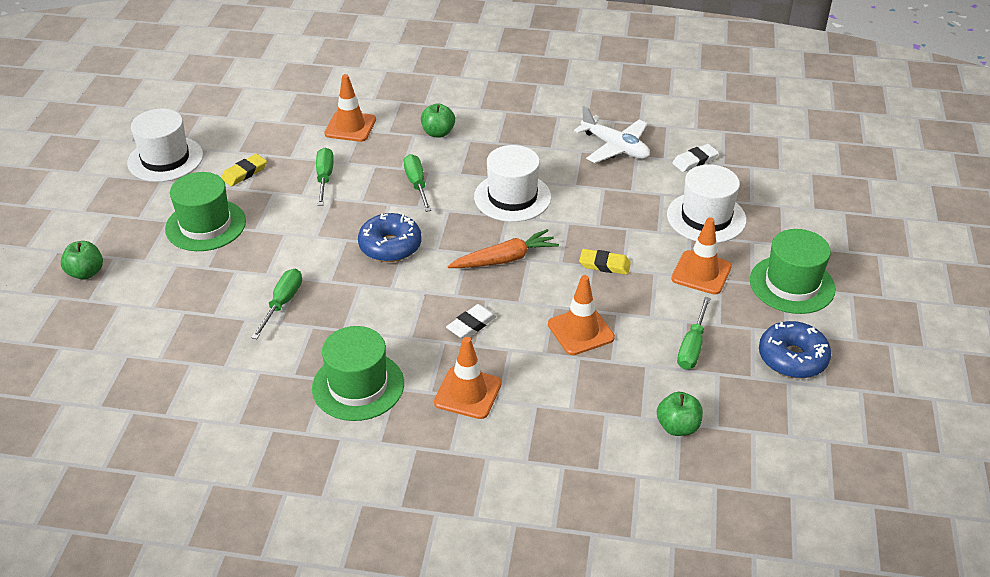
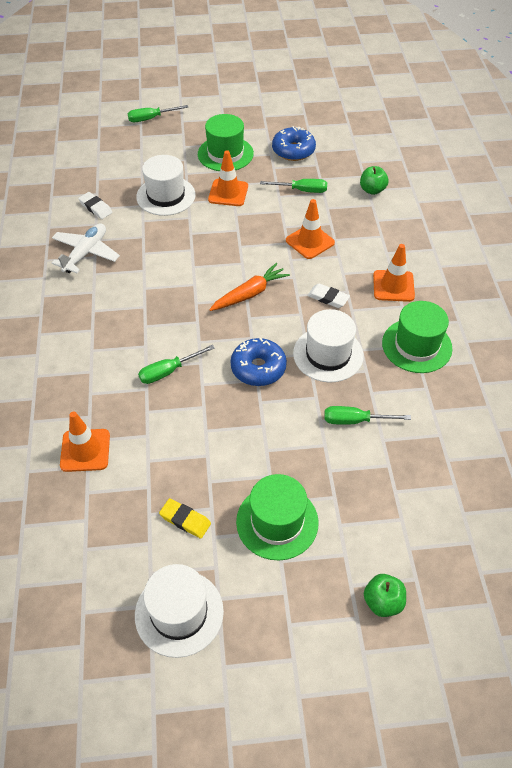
camera: 105 degrees left, 10 degrees up
green screwdriver [316,148,334,206] -> green screwdriver moved to [128,105,188,122]
green apple [421,103,455,137] -> none
orange carrot [448,229,559,268] -> orange carrot turned 90 degrees clockwise [209,263,290,311]
white hat [474,145,551,222] -> white hat moved to [293,309,364,382]
yellow eraser [579,249,631,275] -> none

